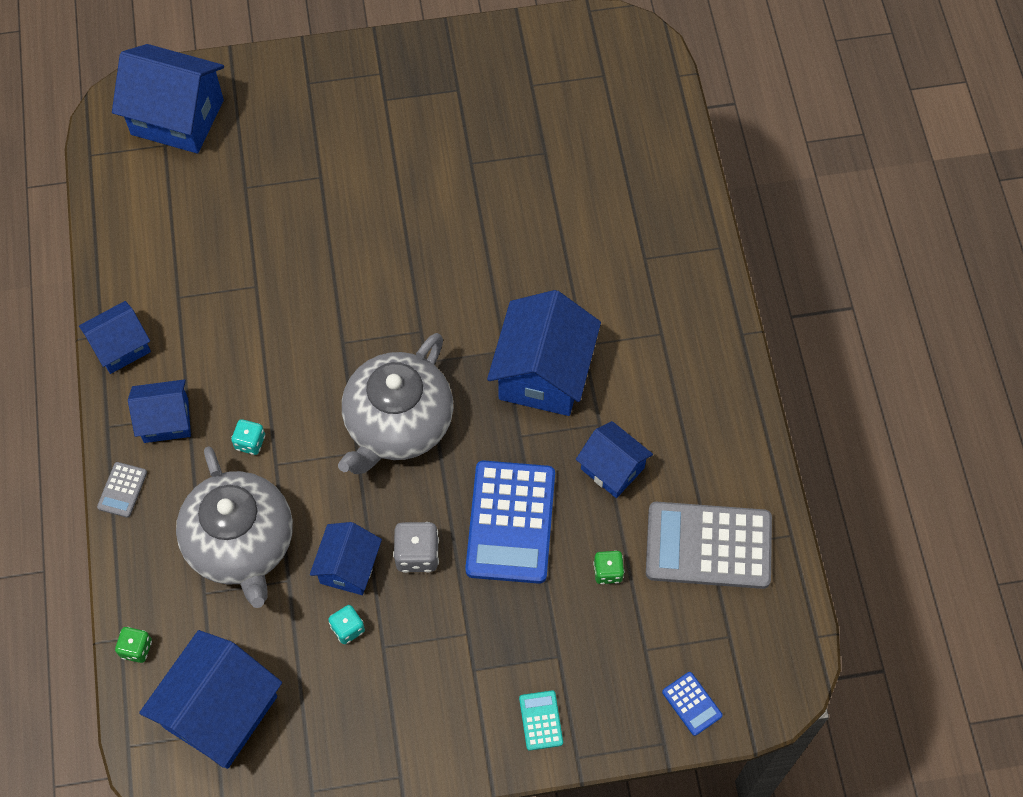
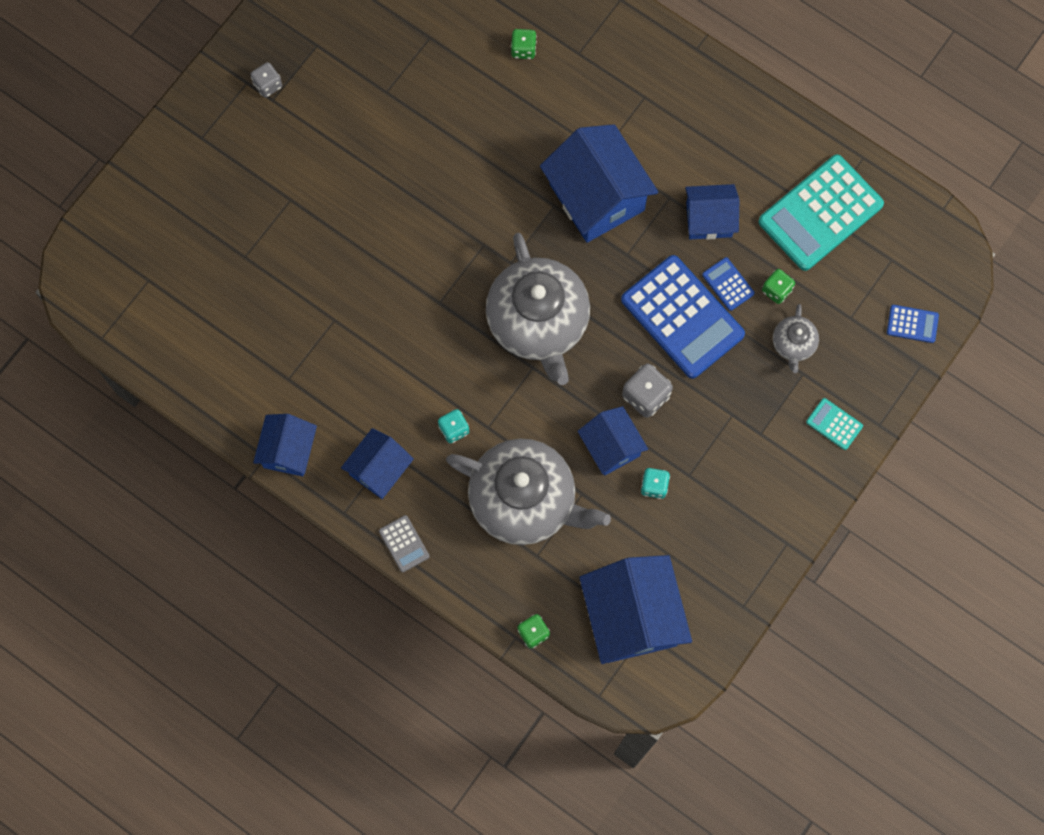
camera: 45 degrees left, 10 degrees up
blue house [112,44,224,154] -> none
grey calculator [646,502,772,589] -> turquoise calculator [758,155,884,271]
none -> grey dice [250,62,282,98]
none -> green dice [511,29,537,59]
none -> blue calculator [702,257,754,311]
none -> grey teapot [773,304,819,373]

